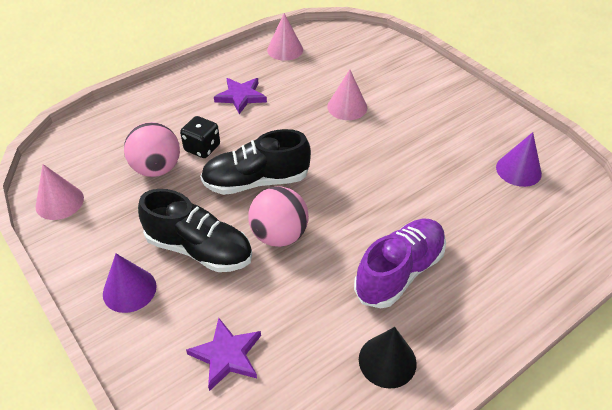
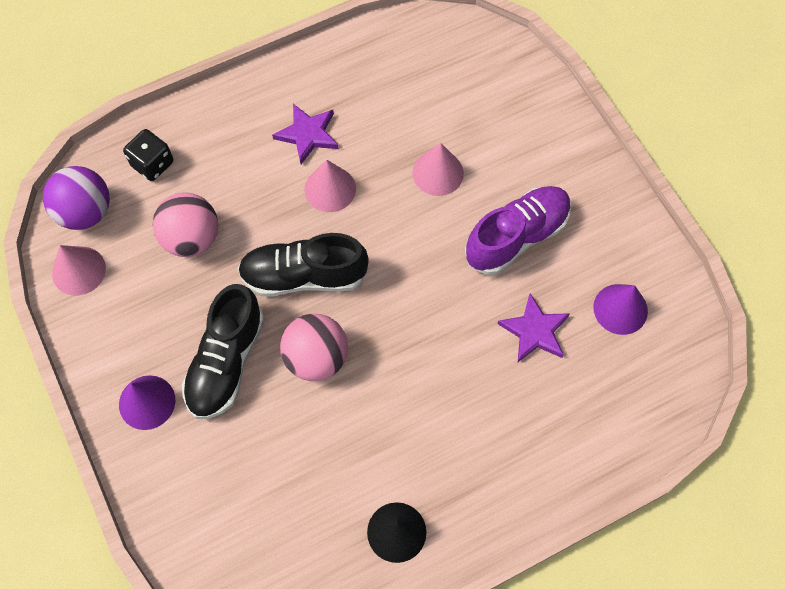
camera: 10 degrees right, 20 degrees up
black shoe [138,189,252,272] -> black shoe turned 75 degrees clockwise [182,284,265,419]
black dice [180,116,220,158] -> black dice moved to [123,129,173,181]
purple star [186,318,261,391] -> purple star moved to [497,293,570,362]
pink cone [267,13,303,61] -> pink cone moved to [305,160,356,212]
purple shoe [354,219,446,308] -> purple shoe moved to [465,186,571,275]
none -> purple ball [43,166,110,230]

